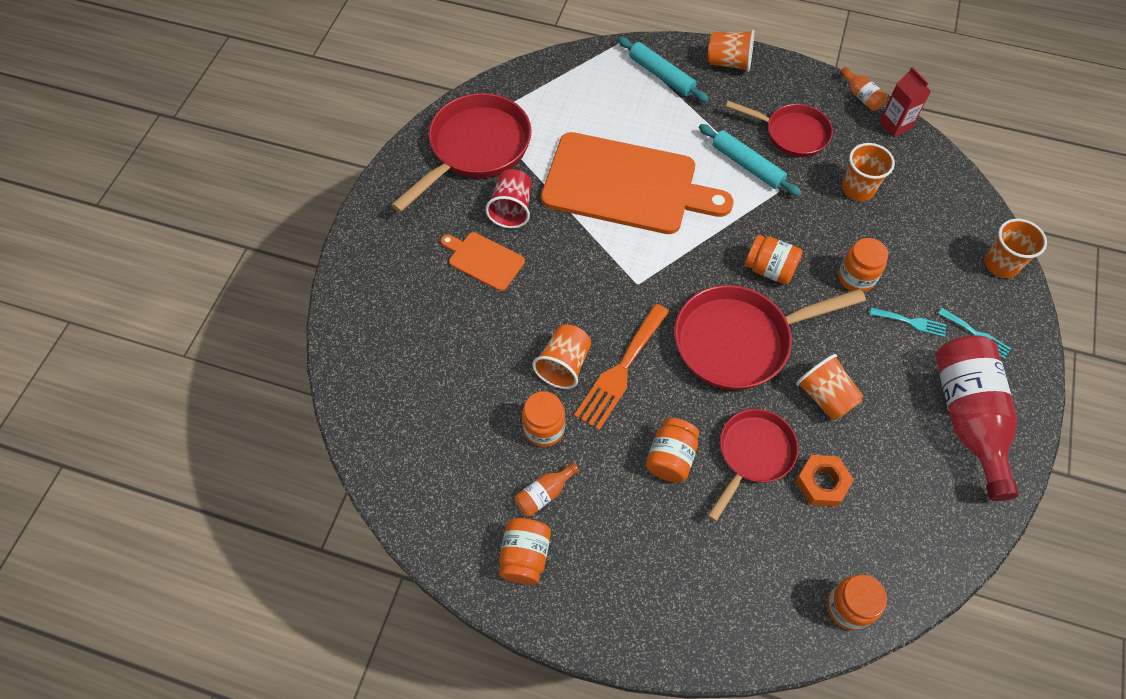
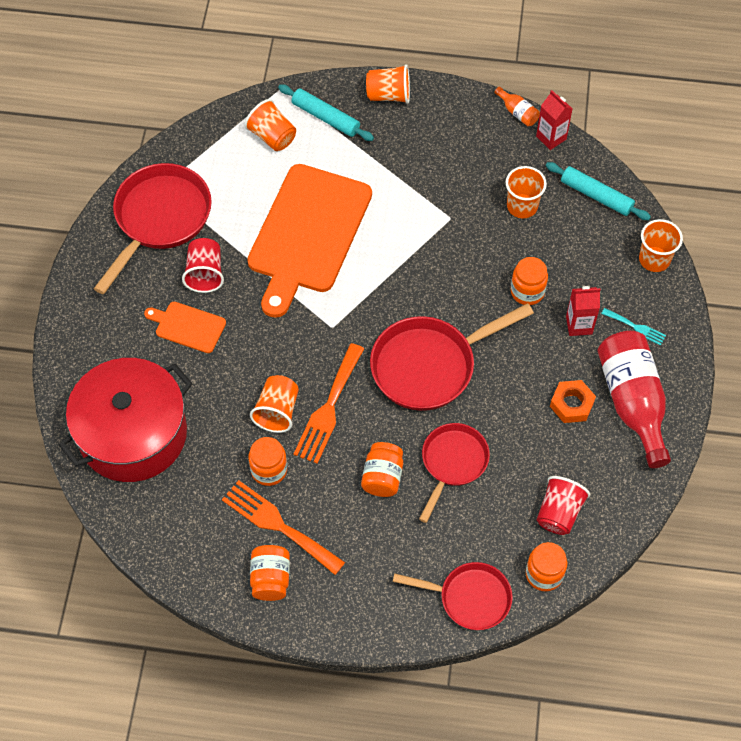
camera: 10 degrees left, 0 degrees up
orange bottle [515,462,579,517] -> orange fork [222,480,345,575]
orange cutting board [541,132,733,234] -> orange cutting board turned 105 degrees clockwise [247,164,372,318]
turquoise rolling pin [699,124,802,196] -> turquoise rolling pin moved to [546,162,651,220]
red pan [726,101,833,157] -> red pan moved to [393,562,513,630]
orange jar [745,235,803,285] -> none
orange nut [795,455,854,507] -> orange nut moved to [550,380,596,423]
orange cup [796,354,863,420] -> orange cup moved to [244,99,296,151]
turquoise fork [870,307,946,337] -> red carton [566,286,601,336]
none -> red pot [59,358,193,482]
none -> red cup [537,476,590,535]

